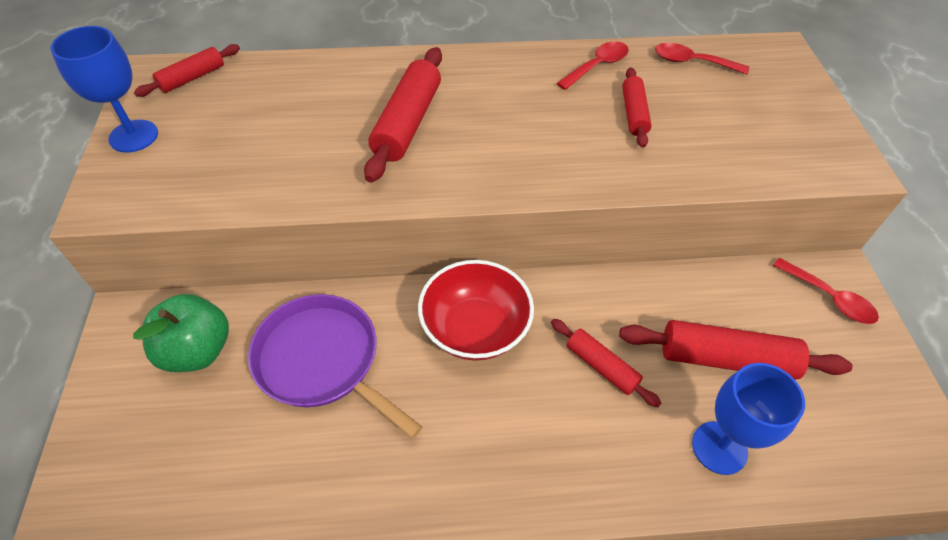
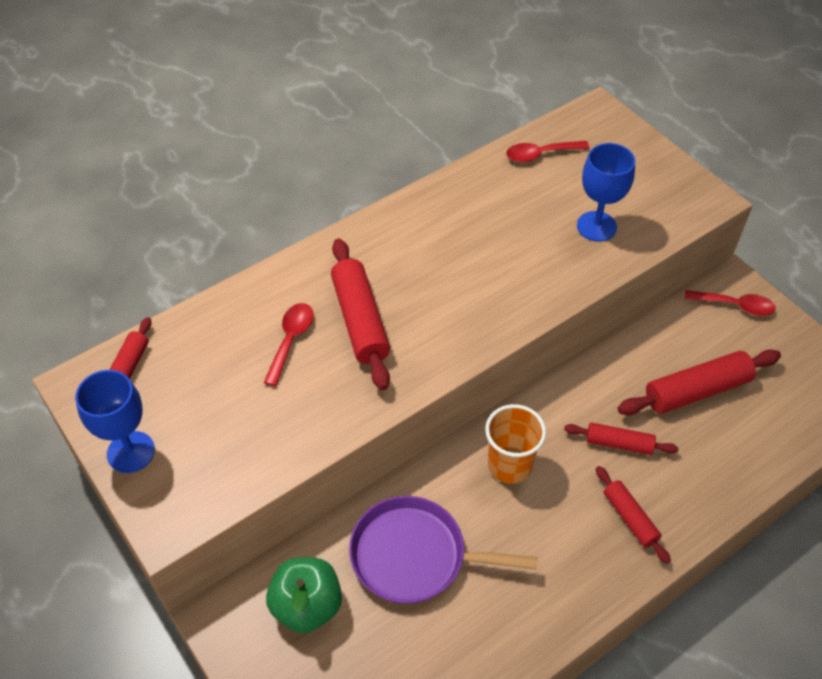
camera: 30 degrees left, 0 degrees up
red bowl [418,260,534,361] -> orange cup [485,404,546,484]
red spoon [557,41,629,90] -> red spoon moved to [264,303,313,386]
red rolling pin [622,67,652,148] -> red rolling pin moved to [596,466,671,564]
blue goblet [692,363,805,475] -> blue goblet moved to [577,143,635,242]

